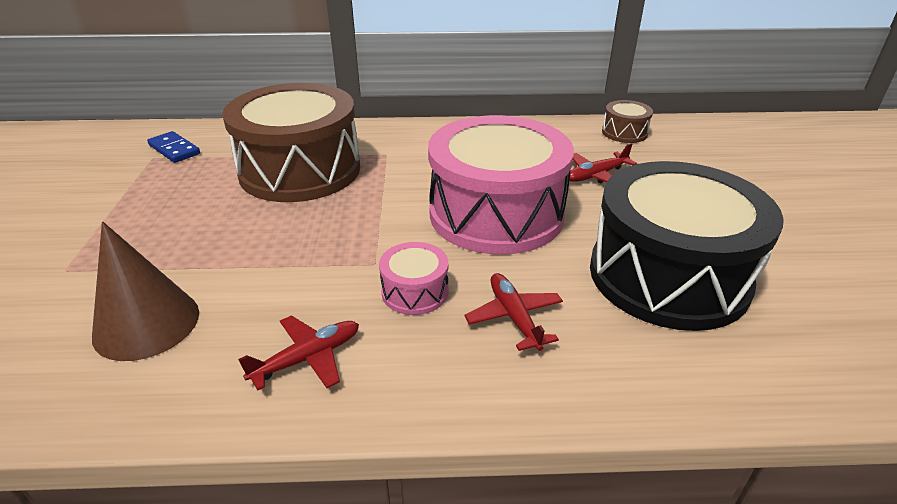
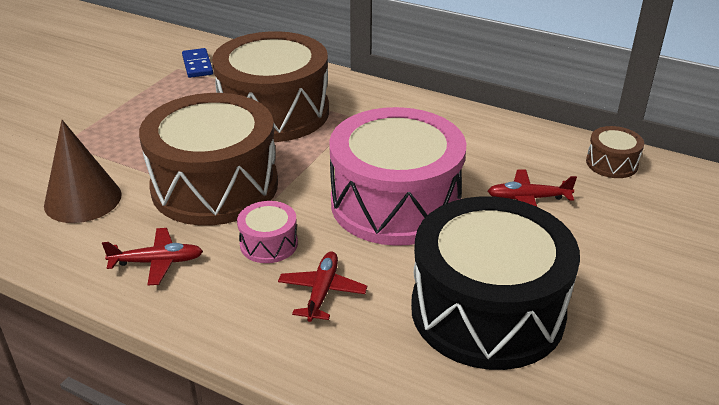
camera: 30 degrees right, 0 degrees up
none -> brown drum [139,93,278,226]

